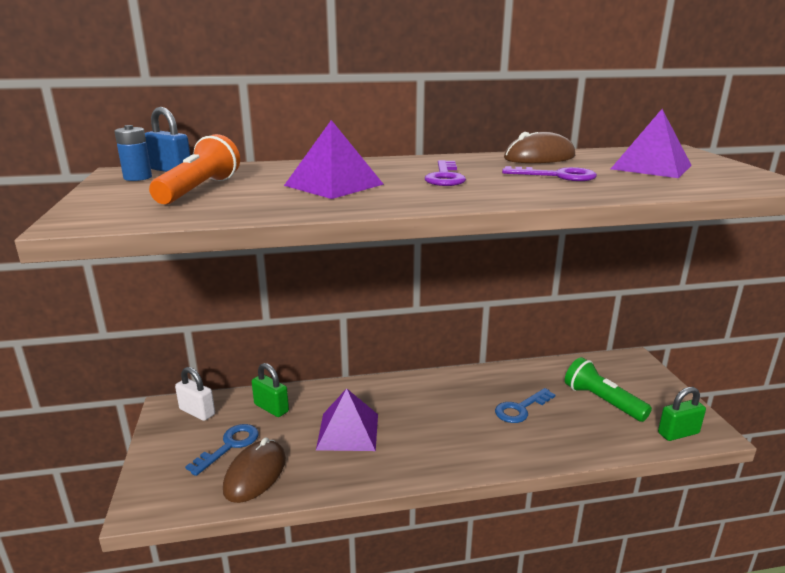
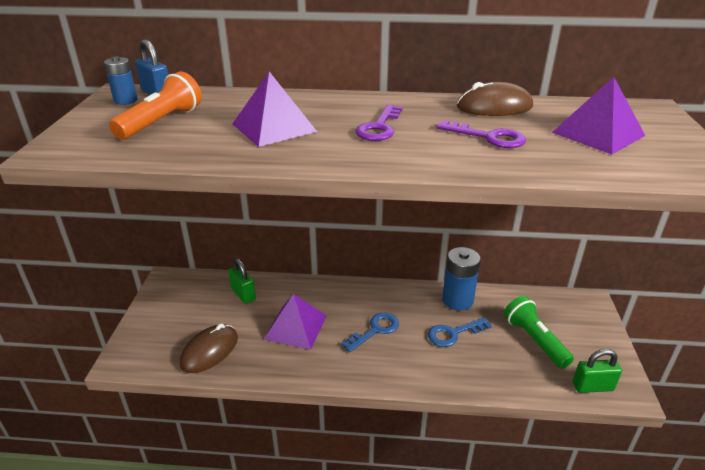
camera: 15 degrees right, 10 degrees up
white padlock [175,367,215,421] -> none
blue key [185,424,259,476] -> blue key moved to [341,313,399,352]
none -> blue battery [442,247,481,310]

